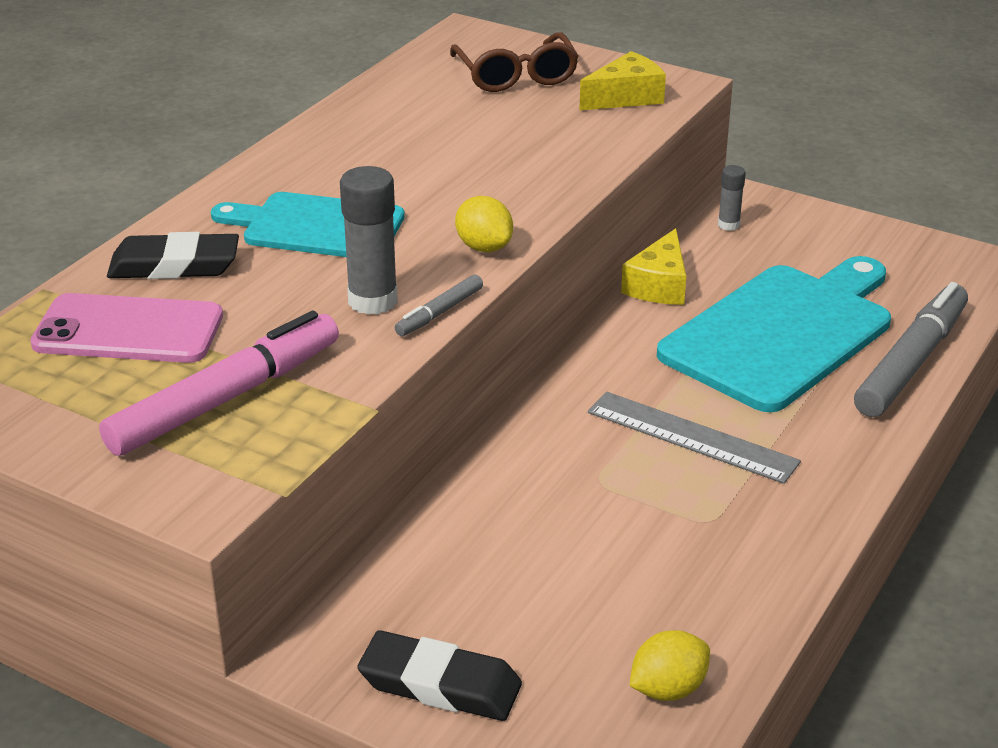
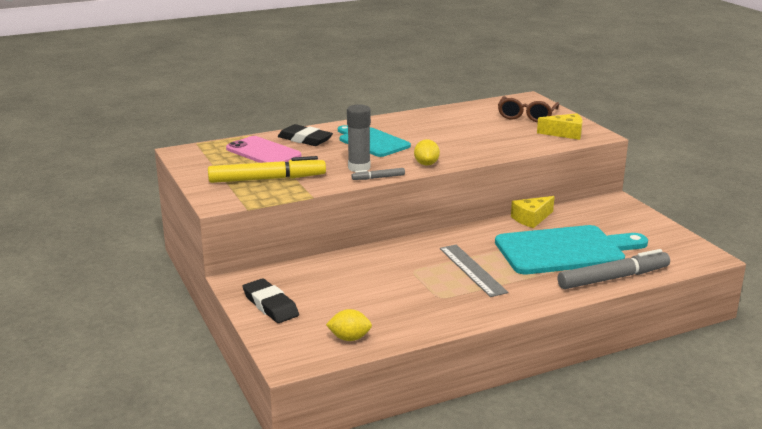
camera: 35 degrees right, 10 degrees down
pink marker [99,311,339,456] -> yellow marker [208,156,326,183]
grey glue stick [718,165,746,231] -> none

